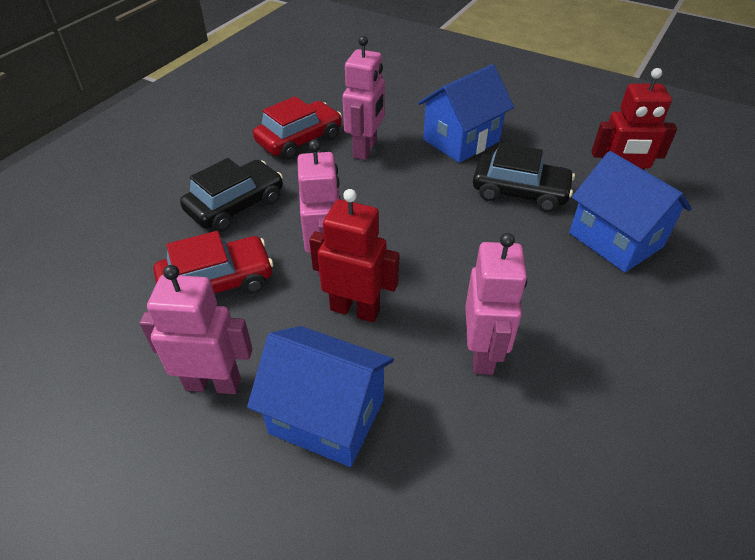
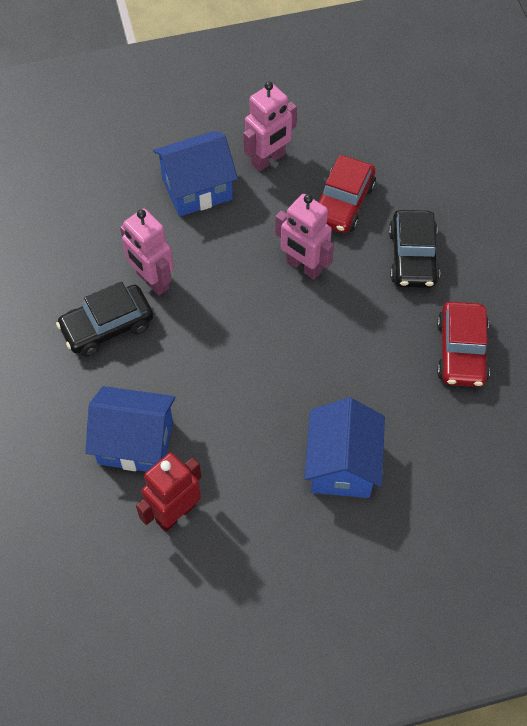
camera: 135 degrees right, 15 degrees up
red robot [309,189,400,322] -> none
pink robot [342,36,385,160] -> none
black car [473,143,575,212] -> black car moved to [56,281,153,356]

